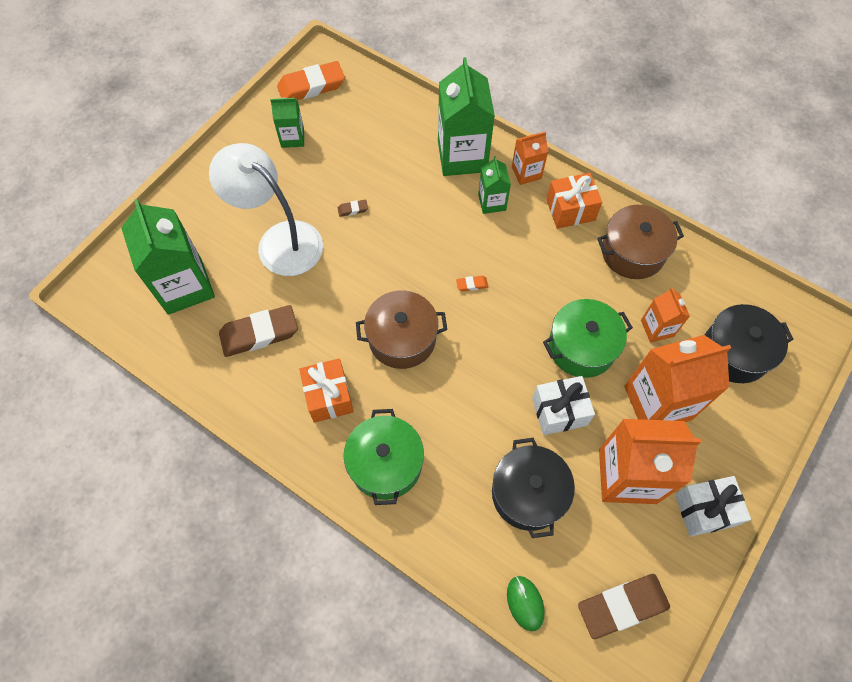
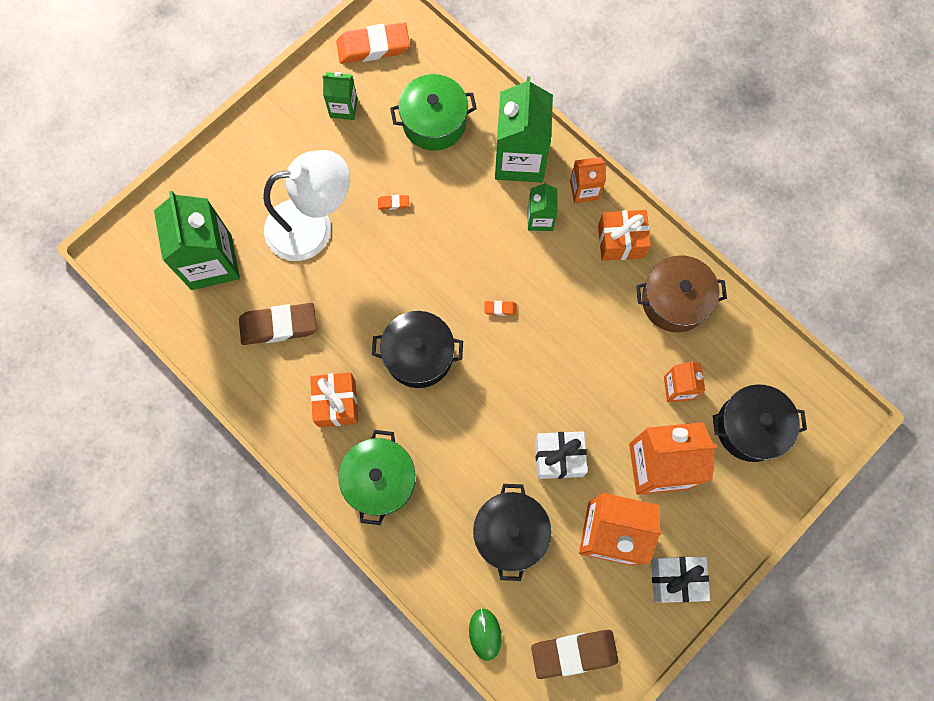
camera: 10 degrees right, 10 degrees up
white lamp [209,143,323,276] -> white lamp turned 120 degrees clockwise [263,150,350,261]
brown eraser [338,200,368,217] -> orange eraser [378,195,409,210]
brown pot [356,290,447,369] -> black pot [372,311,463,388]
green pot [543,299,633,378] -> green pot moved to [390,74,477,151]

